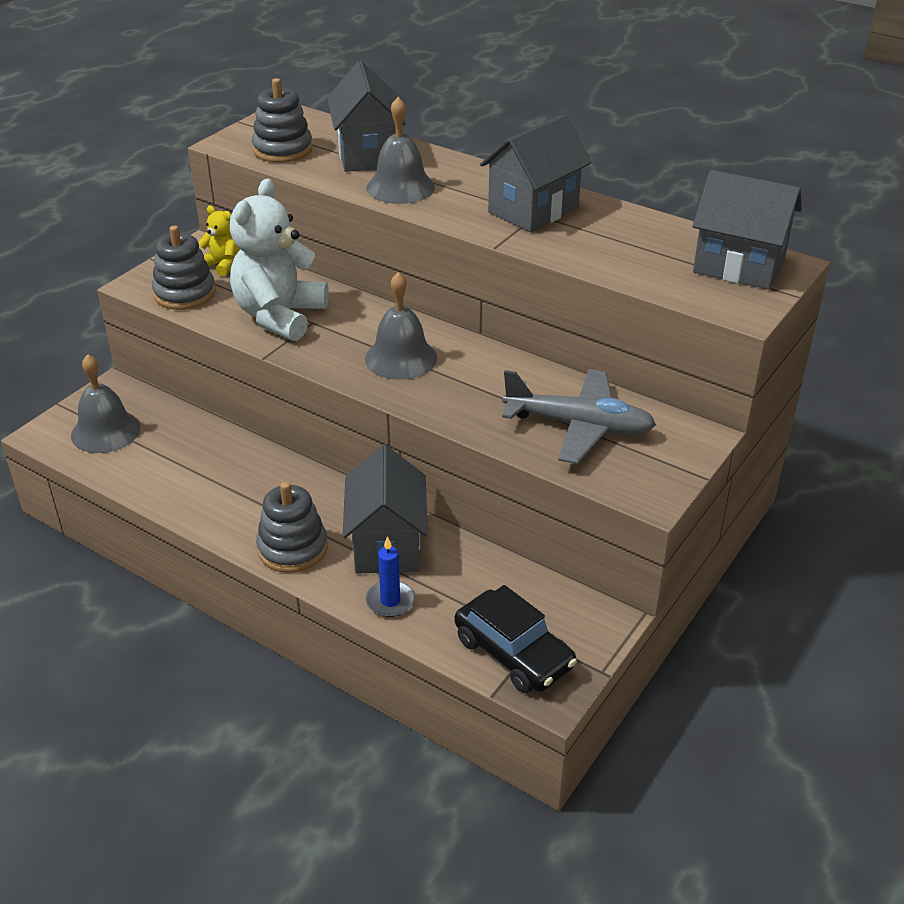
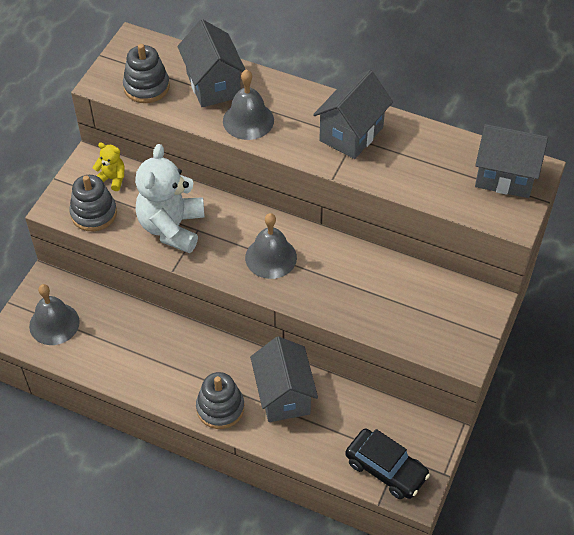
camera: 10 degrees left, 15 degrees up
blue candle [366,536,415,617] -> none
grey plane [502,369,656,464] -> none

